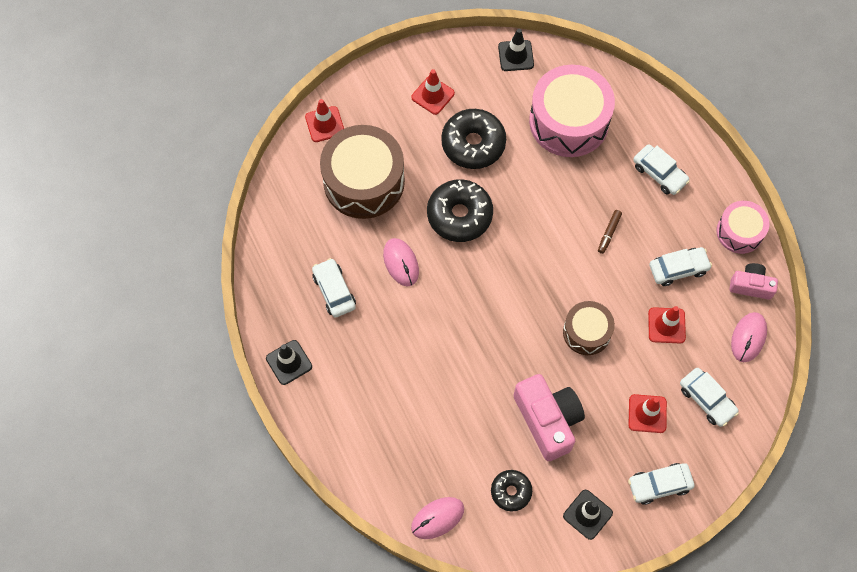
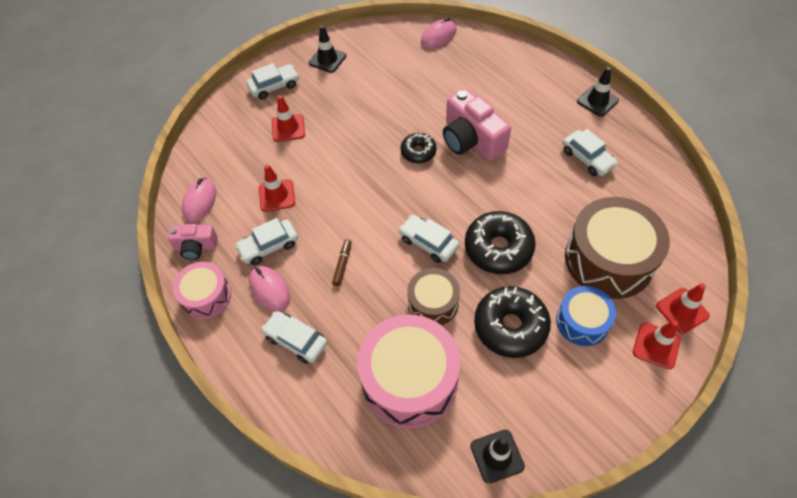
camera: 170 degrees right, 10 degrees down
pink mouse [383,238,419,287] -> pink mouse moved to [249,266,290,311]
red traffic cone [411,69,455,115] -> red traffic cone moved to [633,320,681,369]
black donut [491,470,532,511] -> black donut moved to [401,132,437,163]
pink camera [513,374,585,461] -> pink camera moved to [443,88,511,161]
brown drum [563,301,615,355] -> brown drum moved to [407,268,460,325]
white car [680,368,739,427] -> white car moved to [399,215,459,263]
none -> blue drum [556,286,616,346]

